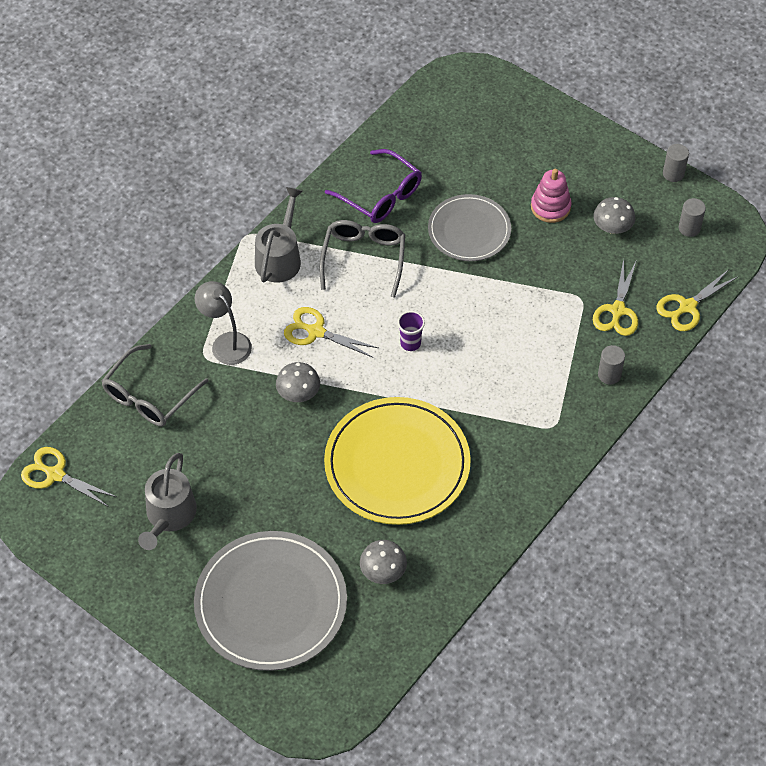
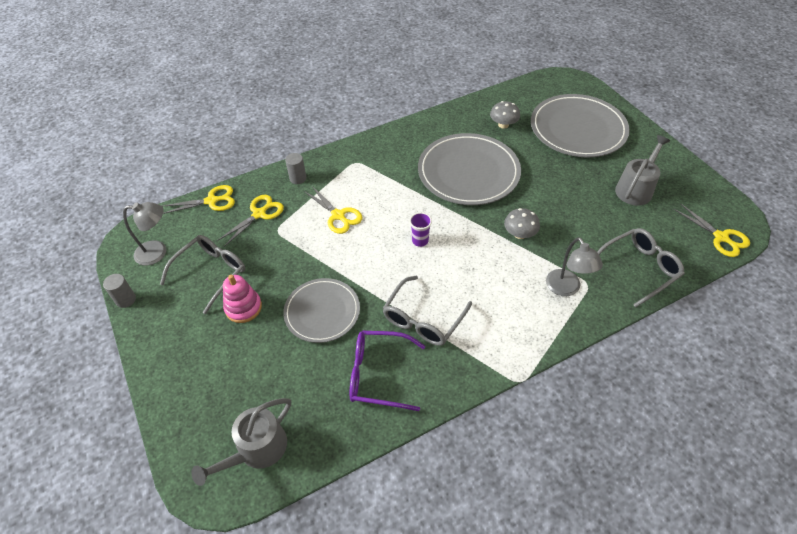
camera: 155 degrees left, 5 degrees down
grey watering can [255,187,303,283] -> grey watering can moved to [191,398,291,486]
yellow scissors [284,307,378,358] -> yellow scissors moved to [304,186,362,234]
yellow plate [324,397,471,525] -> grey plate [418,133,521,205]
purple glasses [325,149,422,223] -> purple glasses turned 60 degrees counterclockwise [349,331,425,411]
grey mushroom [593,197,635,234] -> grey glasses [160,235,245,314]
grey cylinder [679,198,706,237] -> grey lamp [123,202,166,265]

